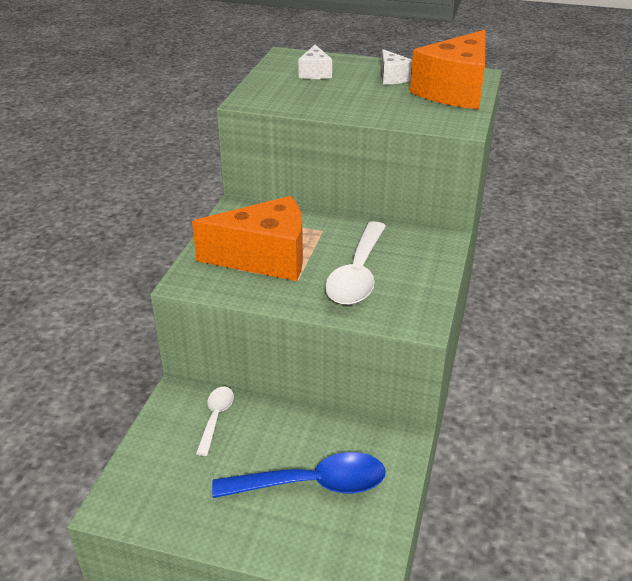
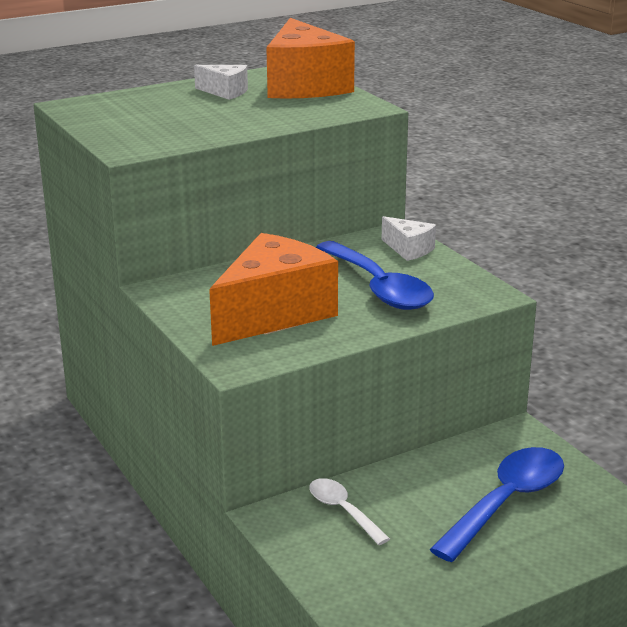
camera: 45 degrees left, 10 degrees down
white cheese [298,45,332,79] -> white cheese moved to [381,216,436,261]
white spoon [325,221,386,305] -> blue spoon [316,241,434,310]

